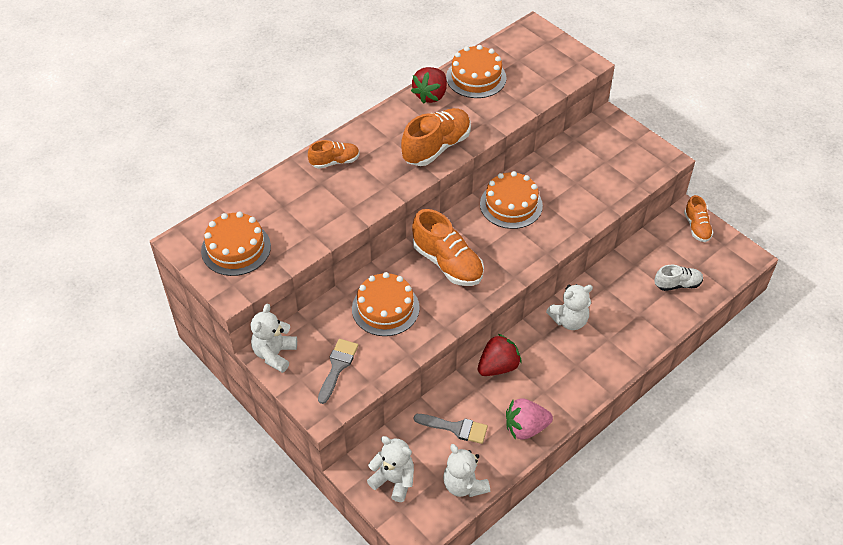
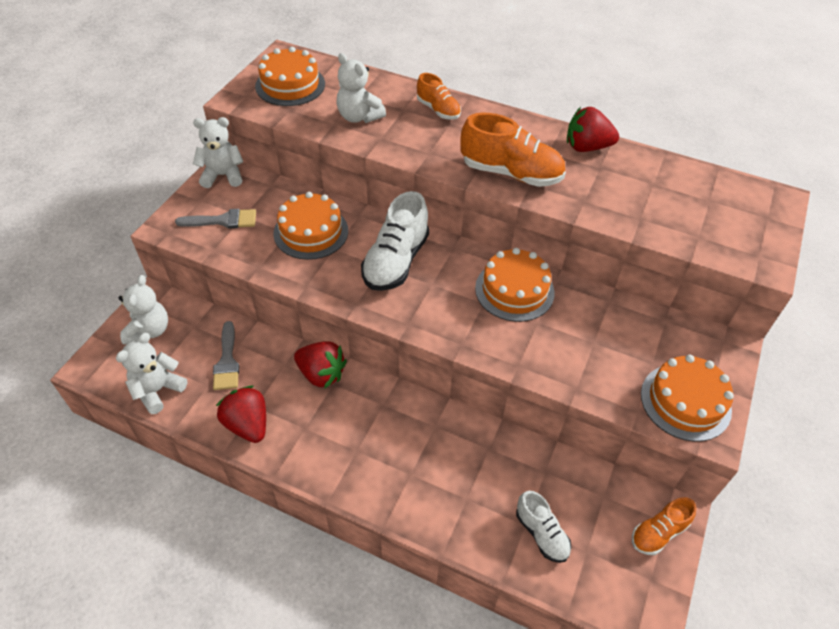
camera: 65 degrees right, 0 degrees up
orange shoe [412,209,484,286] -> white shoe [361,191,429,291]
orange cake [446,45,507,98] -> orange cake moved to [641,355,734,442]
pink strawberry [506,398,553,440] -> red strawberry [216,386,266,443]
white teddy bear [546,284,593,330] -> white teddy bear moved to [337,53,386,123]

